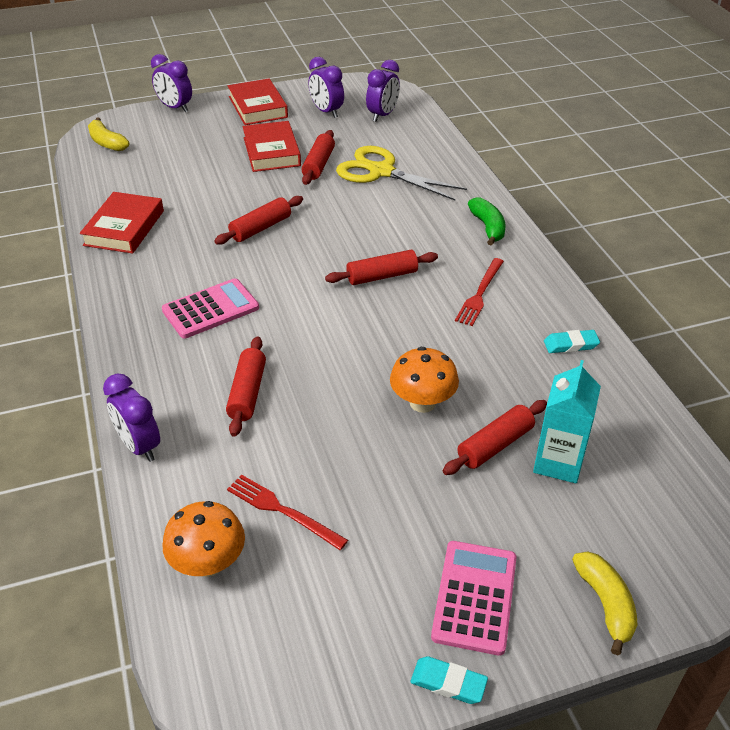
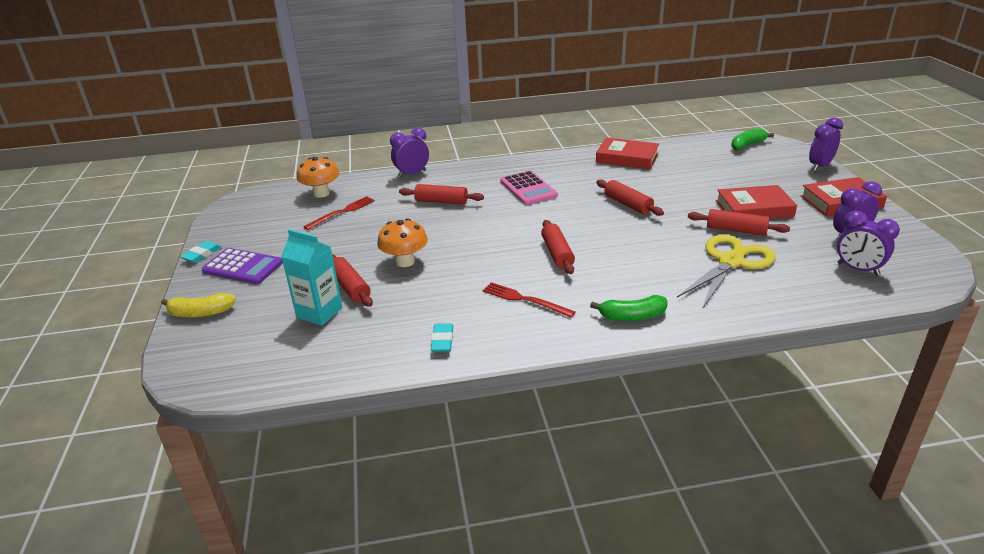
camera: 100 degrees right, 10 degrees down
yellow banana [88,118,130,151] -> green banana [731,128,774,151]
pink calculator [431,541,517,656] -> purple calculator [201,248,283,284]

